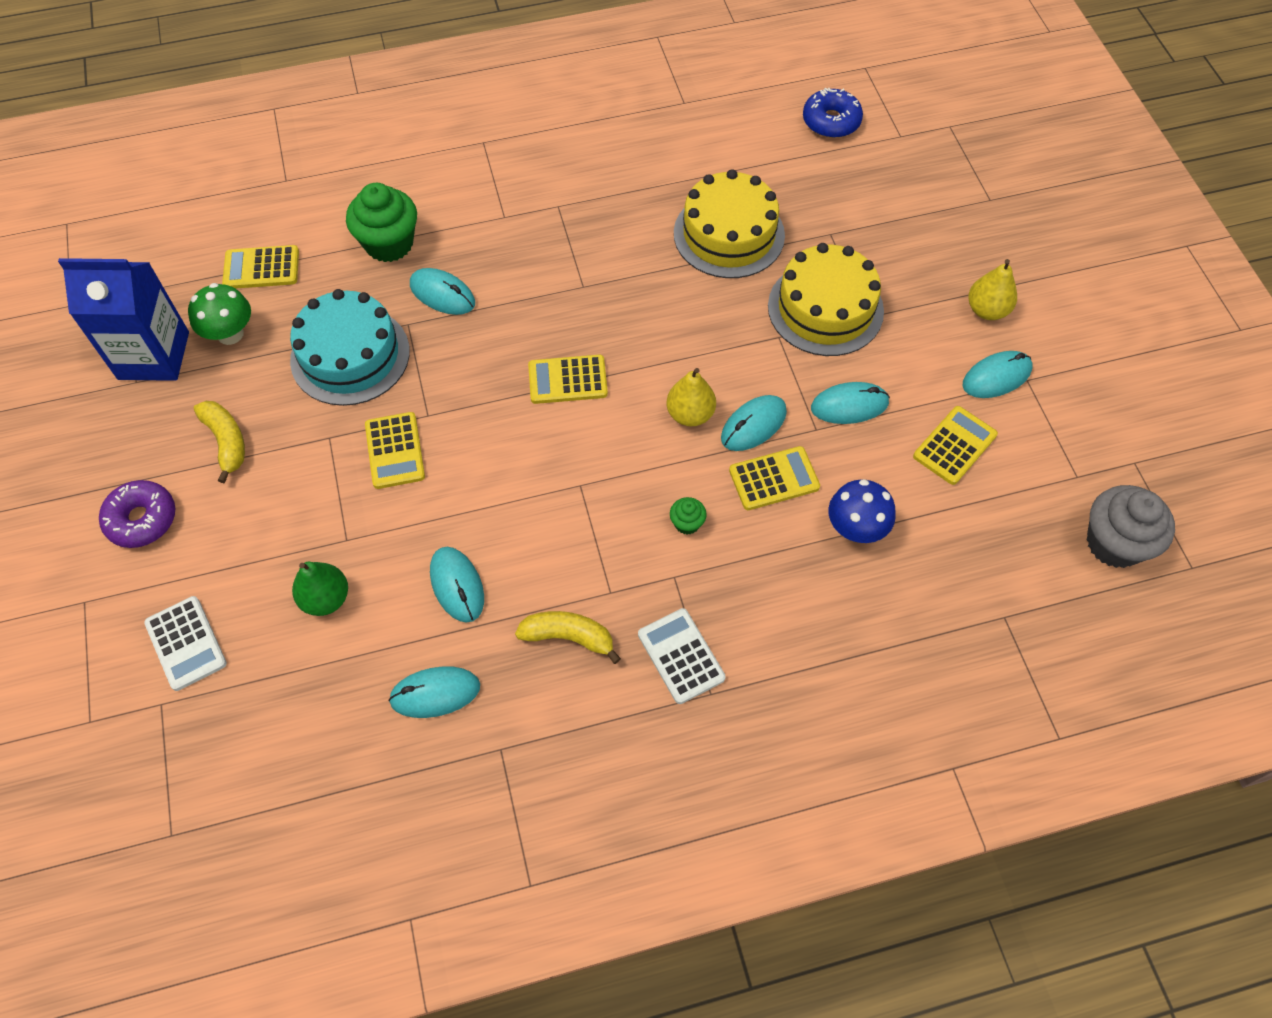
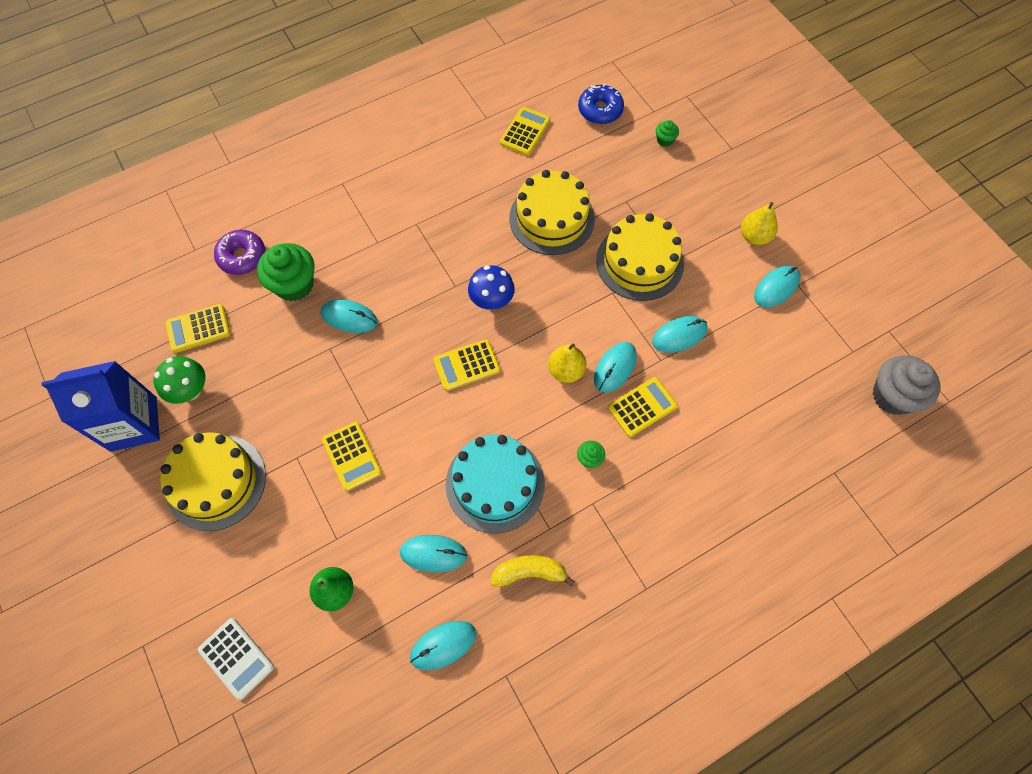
camera: 15 degrees left, 5 degrees up
purple donut [99,480,176,548] -> purple donut moved to [214,230,265,275]
yellow banana [194,401,245,484] -> yellow cake [160,432,266,531]
turquoise cake [290,289,410,406] -> turquoise cake moved to [446,434,545,533]
turquoise mouse [430,547,484,623] -> turquoise mouse turned 45 degrees counterclockwise [400,535,467,572]
white calculator [638,608,726,704] -> none
blue mushroom [829,479,896,543] -> blue mushroom moved to [468,265,515,310]
yellow calculator [913,406,998,485] -> yellow calculator moved to [500,107,551,156]
none -> green cupcake [656,120,679,147]

